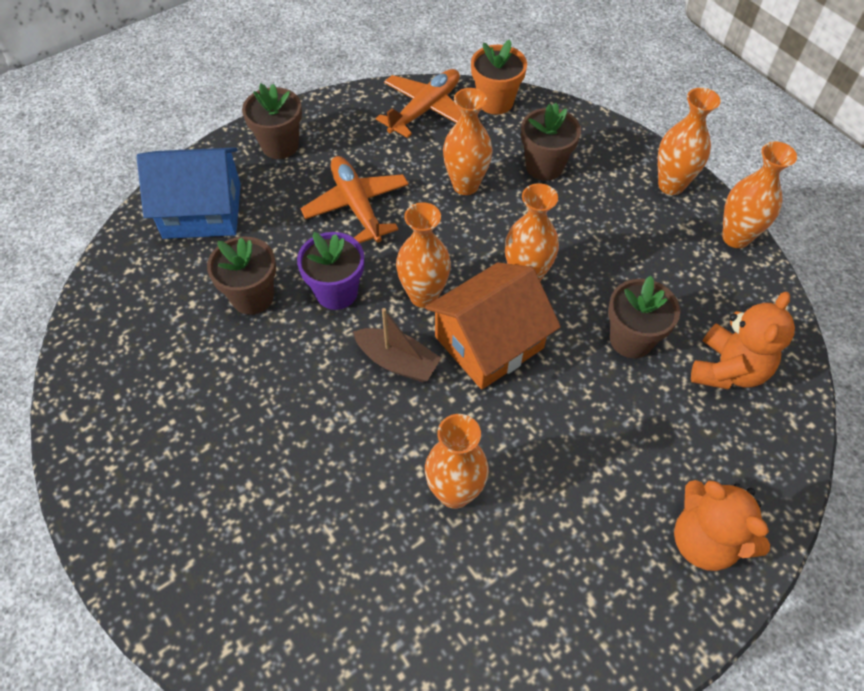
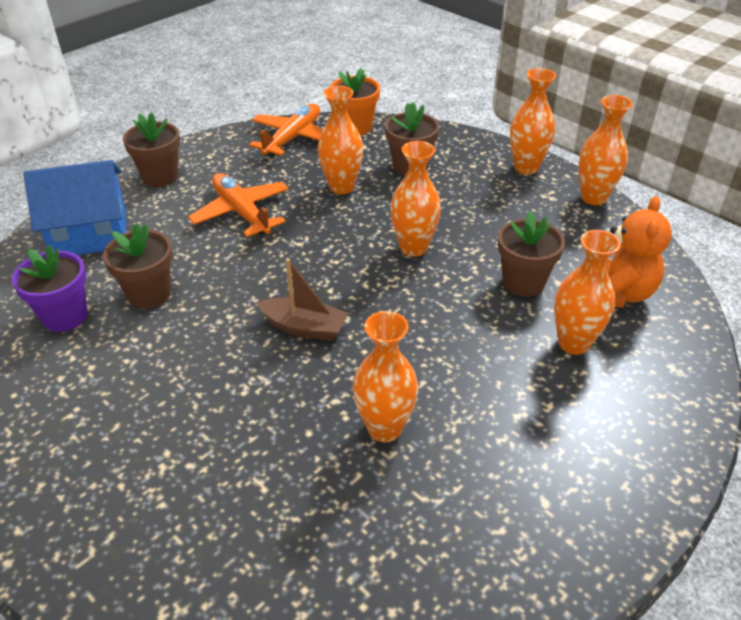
camera: 10 degrees left, 15 degrees down
purple flower pot [297,232,364,310] -> purple flower pot moved to [12,245,88,332]
orange vase [396,202,451,308] -> orange vase moved to [554,230,621,355]
orange house [425,262,561,389] -> none
orange teddy bear [674,480,770,571] -> none

